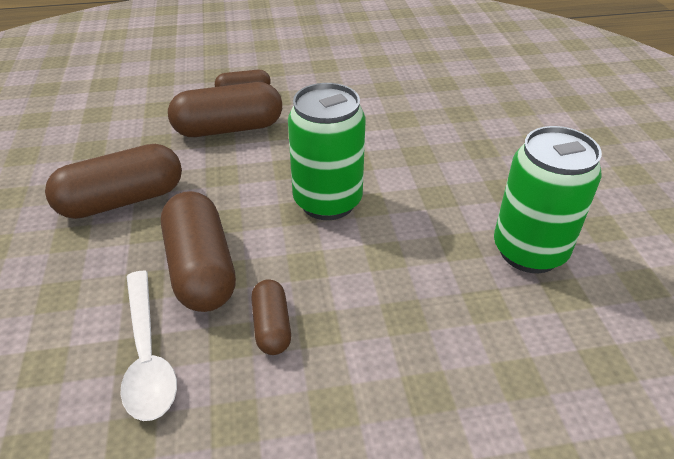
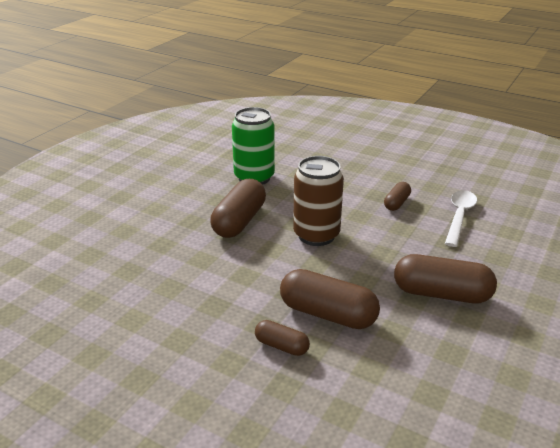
camera: 140 degrees left, 10 degrees down
brown capsule [161,191,236,312] -> brown capsule moved to [210,179,266,238]
green can [288,83,366,220] -> brown can [293,156,344,246]

